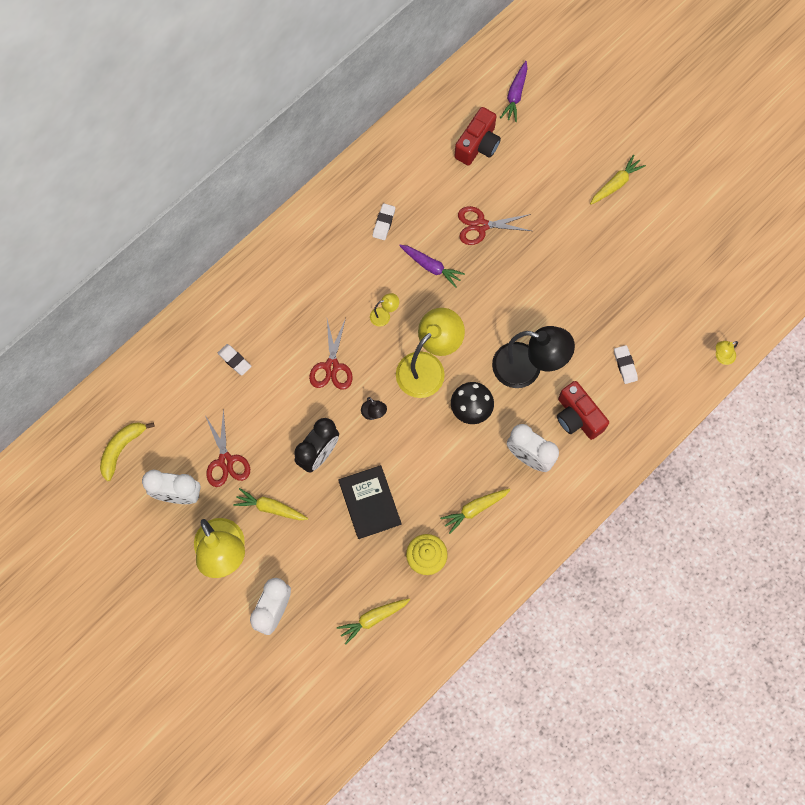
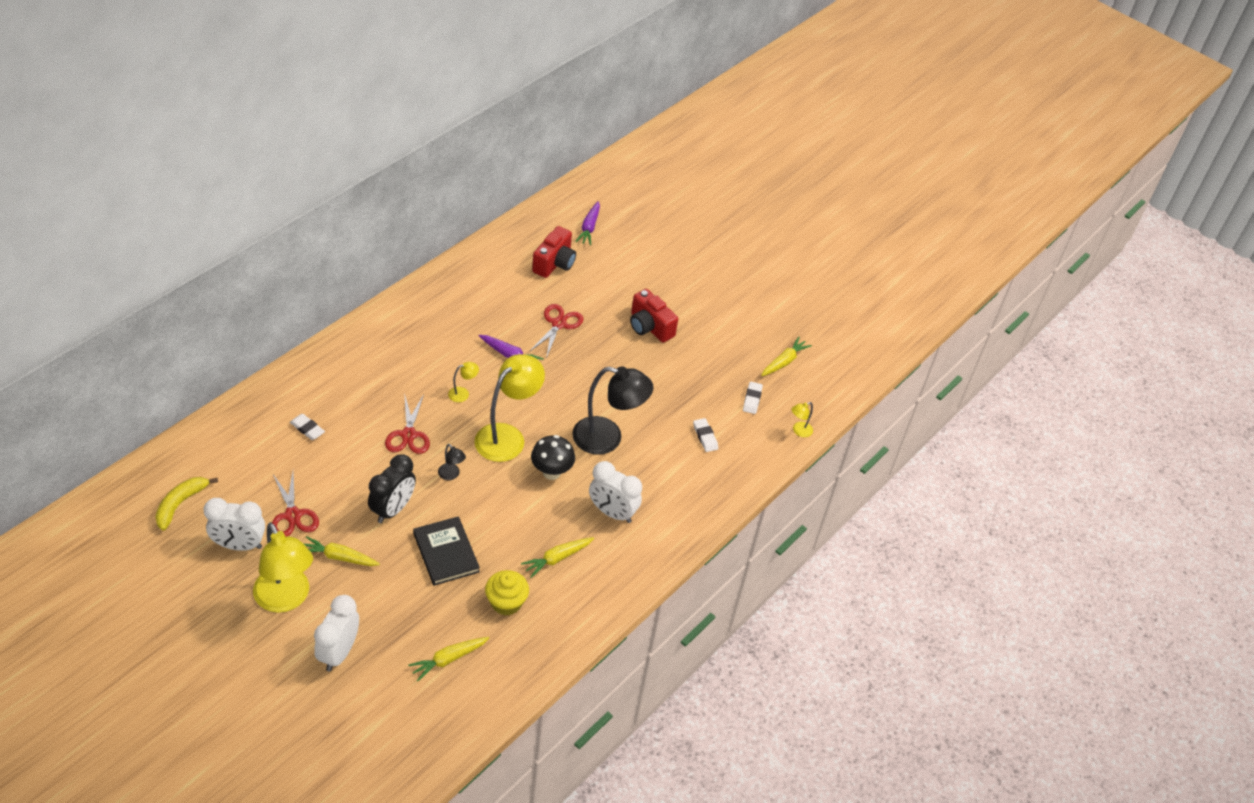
camera: 10 degrees left, 25 degrees down
white eraser [373,203,395,240] -> white eraser moved to [743,382,763,414]
red scissors [458,206,531,245] -> red scissors turned 120 degrees clockwise [529,304,584,358]
red camera [557,381,609,440] -> red camera moved to [630,289,678,343]
yellow carrot [590,155,646,205] -> yellow carrot moved to [761,337,812,376]

